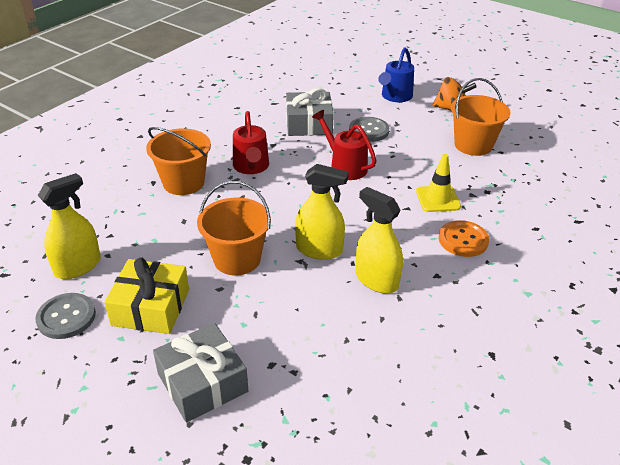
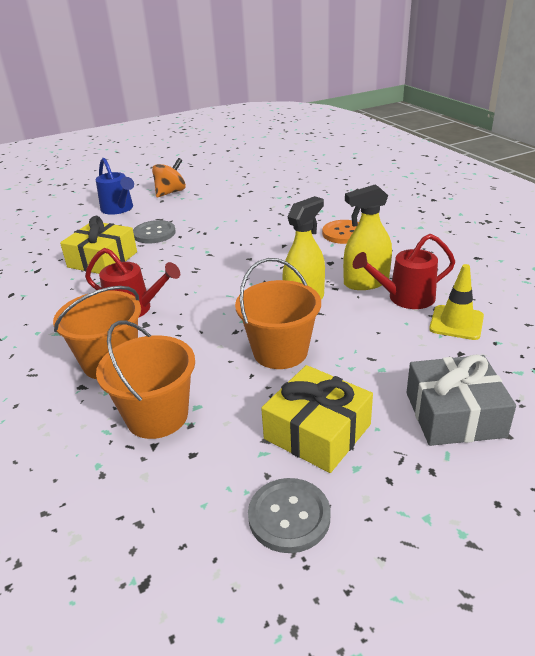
camera: 60 degrees left, 5 degrees down
yellow spray bottle [38,173,101,279] -> none
grey gift [286,88,334,136] -> yellow gift [60,216,137,274]
red watering can [312,110,377,180] -> red watering can moved to [353,234,455,309]
yellow traffic cone [416,154,461,212] -> yellow traffic cone moved to [429,264,484,340]
orange bucket [451,78,510,156] -> orange bucket moved to [96,320,195,439]

